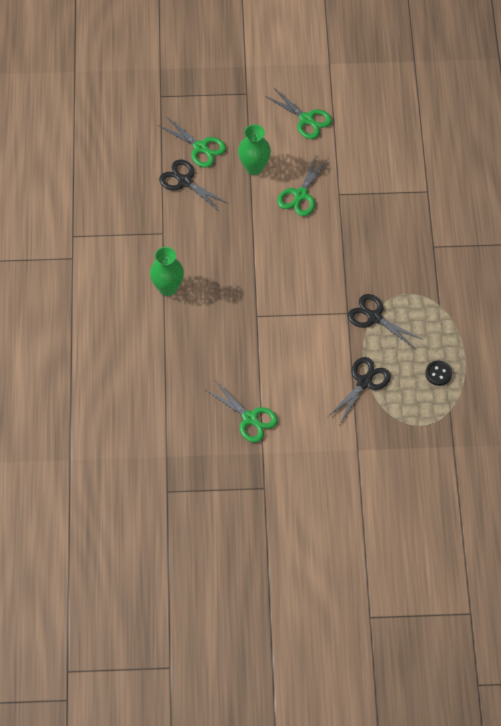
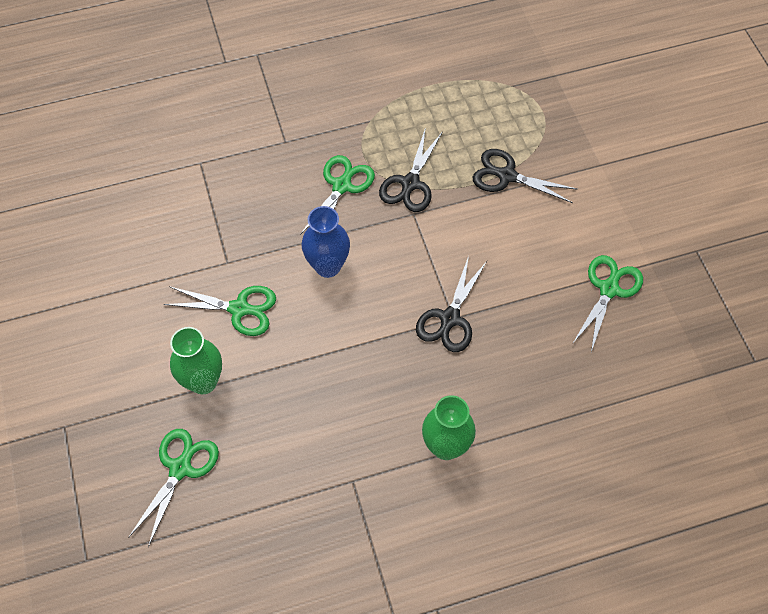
camera: 105 degrees left, 0 degrees up
black scissors [159,160,229,212] -> black scissors moved to [416,256,487,352]
green scissors [265,87,332,139] -> green scissors moved to [300,155,375,235]
black button [425,361,452,386] -> none
none -> blue vase [302,206,350,278]

